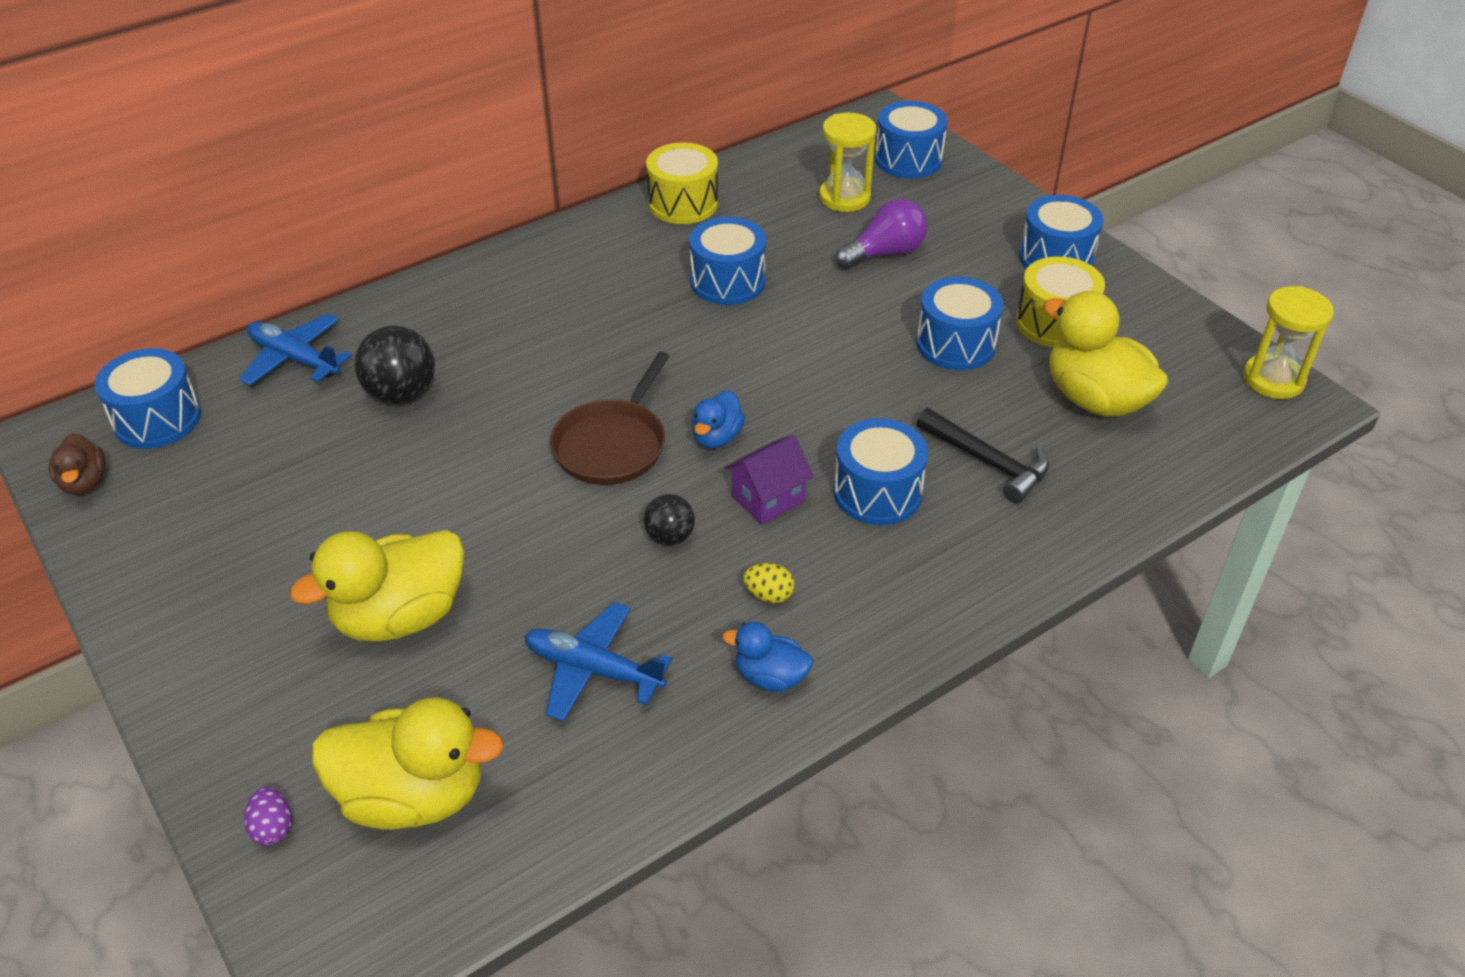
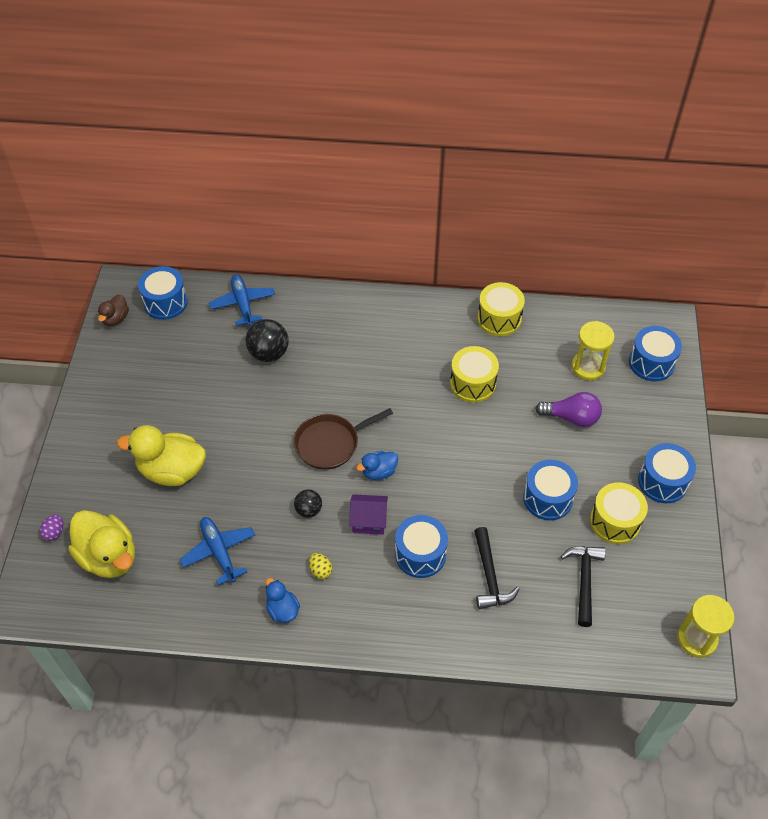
camera: 40 degrees right, 10 degrees up
blue drum [689,217,766,305] -> yellow drum [450,346,499,403]
yellow duck [1043,291,1169,417] -> black hammer [561,546,606,627]

